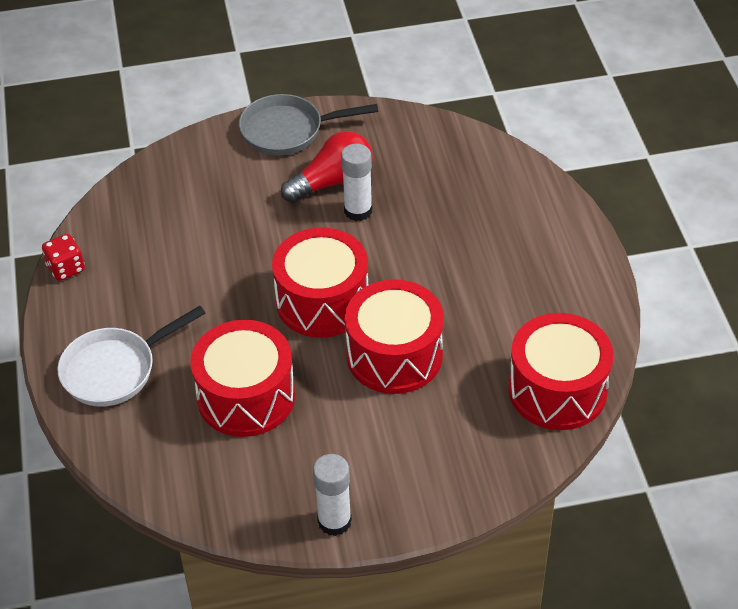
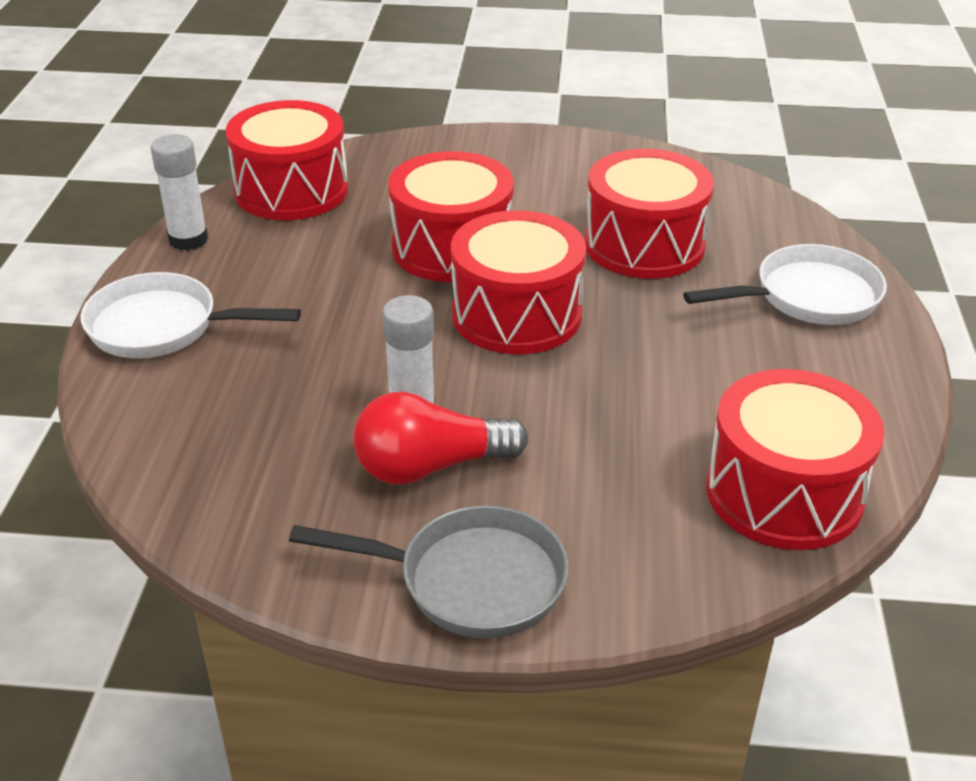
camera: 165 degrees left, 10 degrees down
red dice [42,234,85,281] -> none
white glue stick [313,454,352,536] -> white glue stick moved to [151,134,208,250]
none -> white pan [80,272,301,358]
none -> red drum [706,369,885,550]

